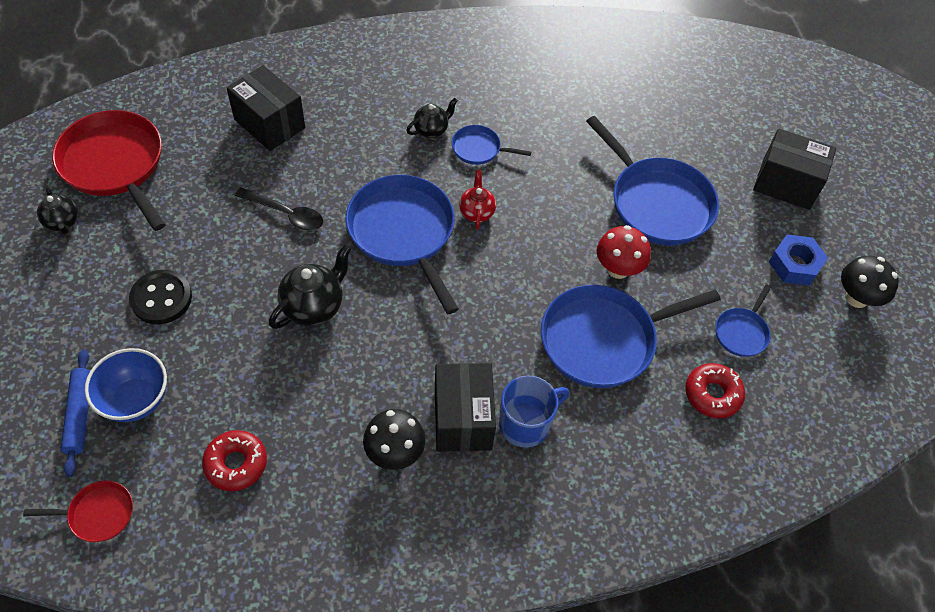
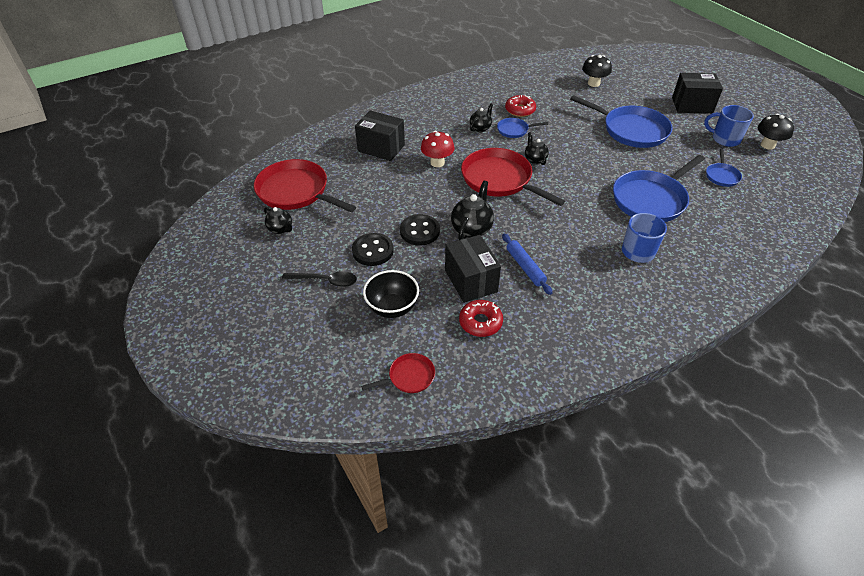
camera: 15 degrees left, 10 degrees down
blue rolling pin [61,349,90,477] -> blue rolling pin moved to [502,234,552,295]
blue bowl [85,348,167,422] -> black bowl [363,270,419,318]
black spoon [235,187,323,231] -> black spoon moved to [282,271,357,287]
blue pan [345,175,459,314] -> red pan [461,148,565,206]
black mushroom [363,409,426,470] -> black mushroom moved to [582,55,612,87]
black box [435,363,496,452] -> black box moved to [445,235,501,303]
red teapot [459,170,496,230] -> black teapot [525,132,549,165]
red mushroom [597,225,651,279] -> red mushroom moved to [421,131,455,167]
red donut [685,363,745,418] -> red donut moved to [505,95,536,117]
blue nut [769,234,828,286] -> blue mug [704,105,754,147]
none -> black button [400,214,440,246]

